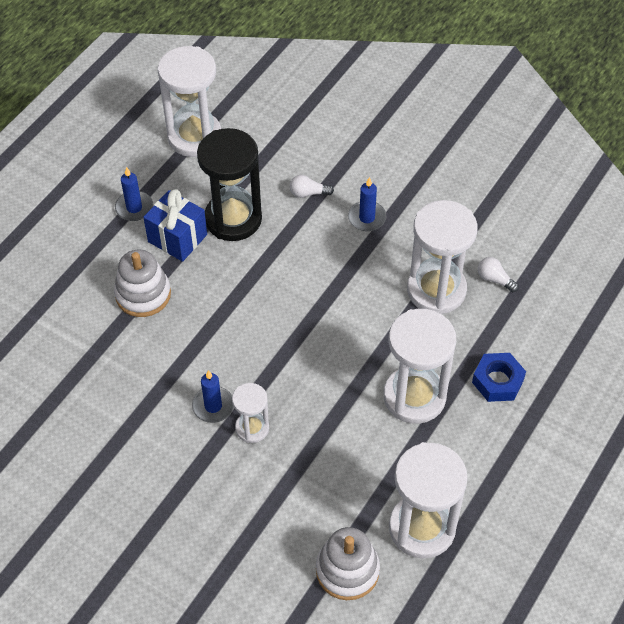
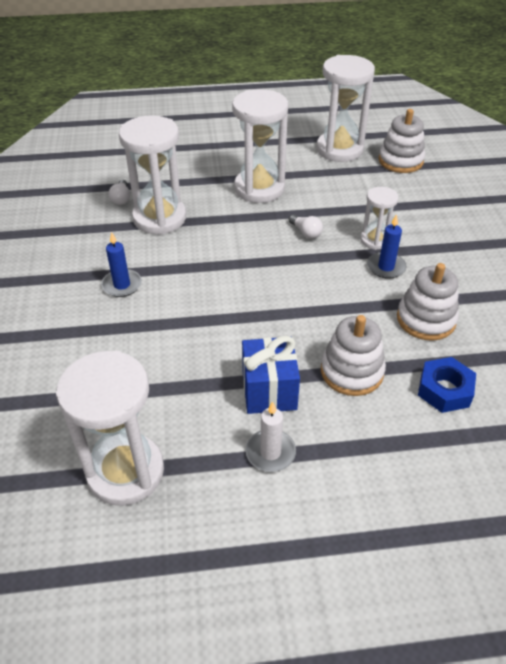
camera: 130 degrees left, 10 degrees down
blue candle [115,167,153,221] -> white candle [246,401,296,472]
black hourglass [197,128,262,241] -> none
white light bulb [290,175,334,198] -> white light bulb moved to [289,214,323,239]
blue nut [472,353,526,402] -> blue nut moved to [418,357,476,413]
none -> white stacking toy [397,263,459,341]

